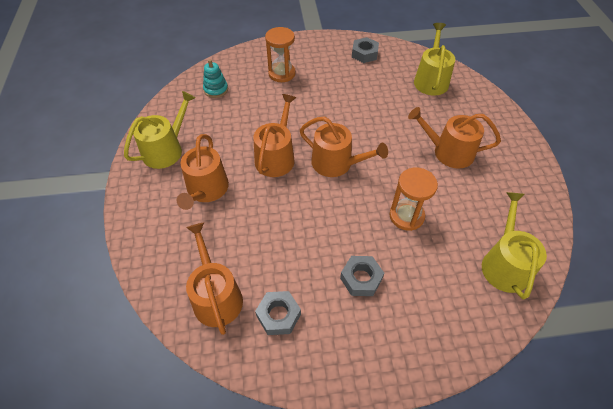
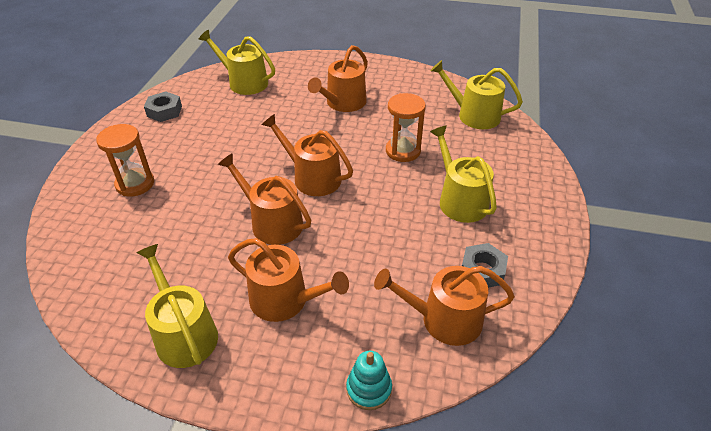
camera: 70 degrees left, 10 degrees down
turquoise stacking toy [203,59,228,98] -> turquoise stacking toy moved to [346,351,392,410]
orange watering can [300,117,388,177] -> orange watering can turned 105 degrees counterclockwise [262,114,353,196]
grey nut [340,256,384,296] -> yellow watering can [430,126,497,223]

